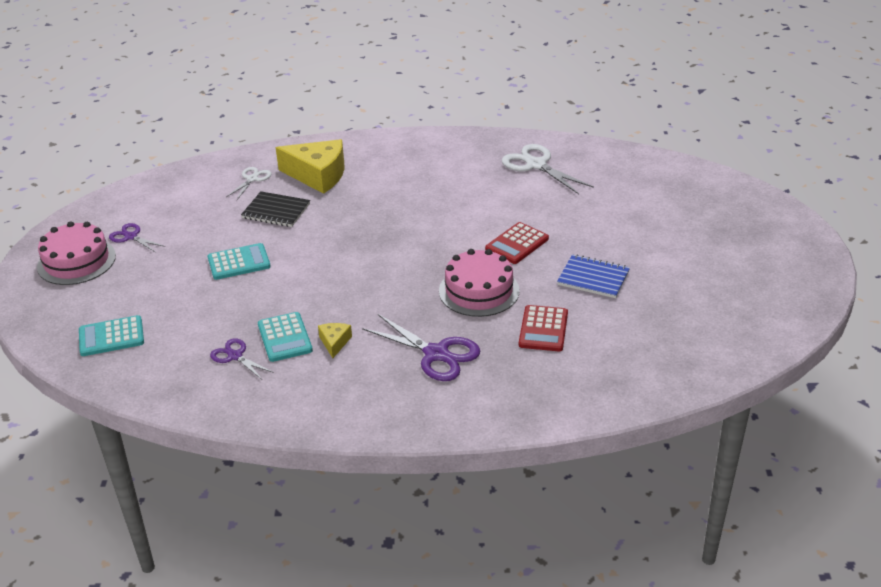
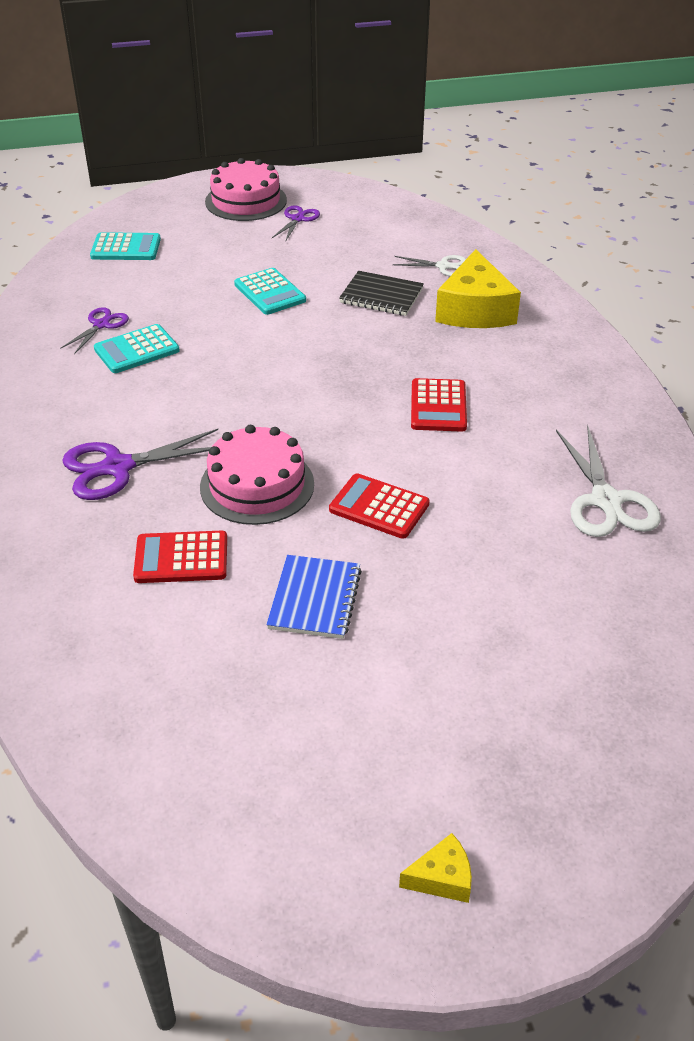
camera: 75 degrees right, 5 degrees up
turquoise calculator [79,315,144,356] -> turquoise calculator turned 120 degrees clockwise [90,232,161,260]
black notebook [241,191,310,227] -> black notebook turned 75 degrees counterclockwise [339,271,424,316]
yellow cheese [318,323,352,358] -> yellow cheese moved to [399,833,472,903]
purple scissors [362,314,480,381] -> purple scissors turned 45 degrees clockwise [62,429,218,500]
white scissors [502,144,594,194] -> white scissors turned 135 degrees clockwise [556,425,661,537]
none -> red calculator [411,378,467,432]

